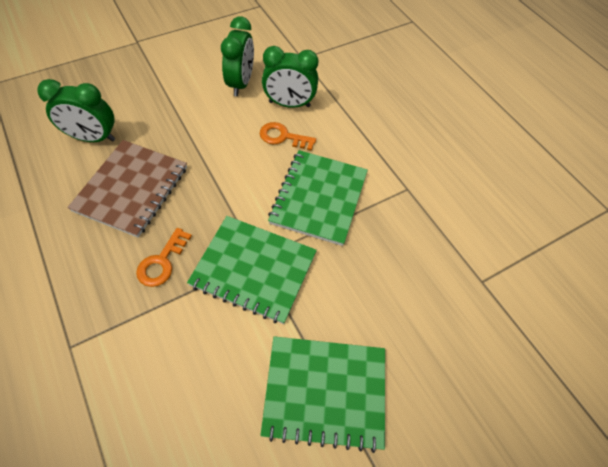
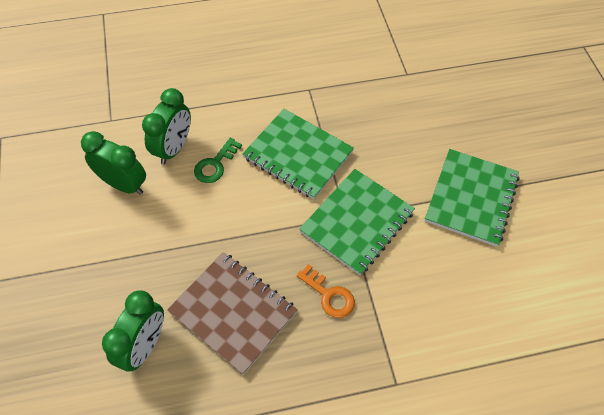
camera: 70 degrees left, 0 degrees up
orange key [260,122,316,151] -> green key [194,138,242,183]

